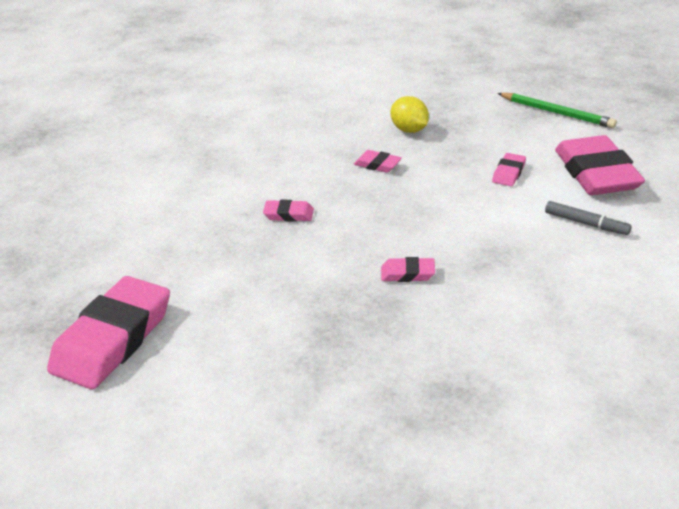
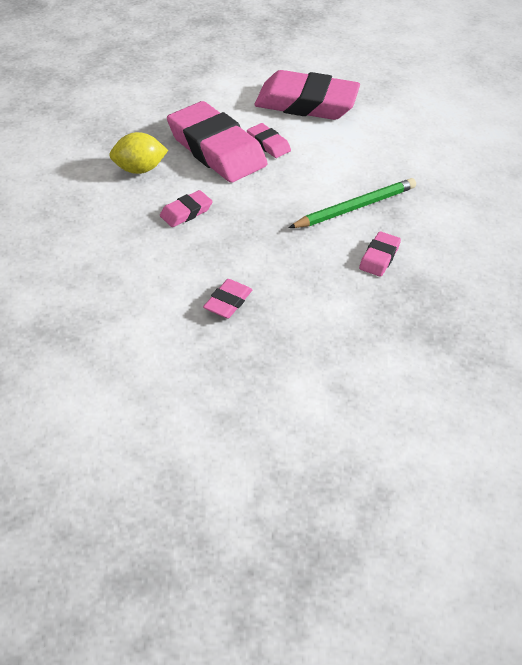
camera: 70 degrees left, 10 degrees up
pink eraser [47,276,170,390] -> pink eraser moved to [167,101,267,182]
green pencil [498,93,617,128] -> green pencil moved to [288,178,416,228]
grey marker [545,201,632,235] -> none

